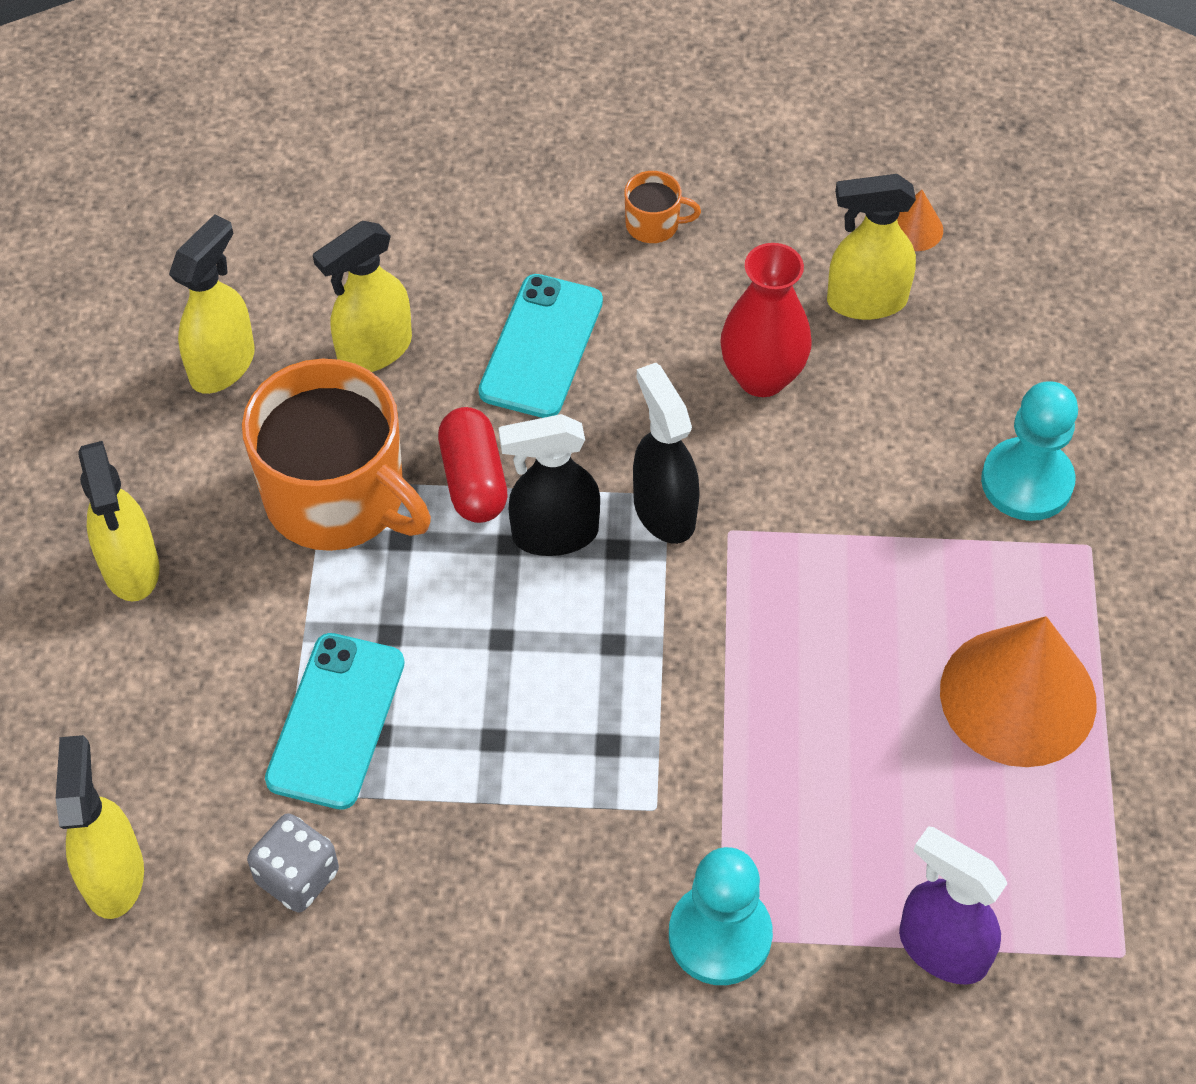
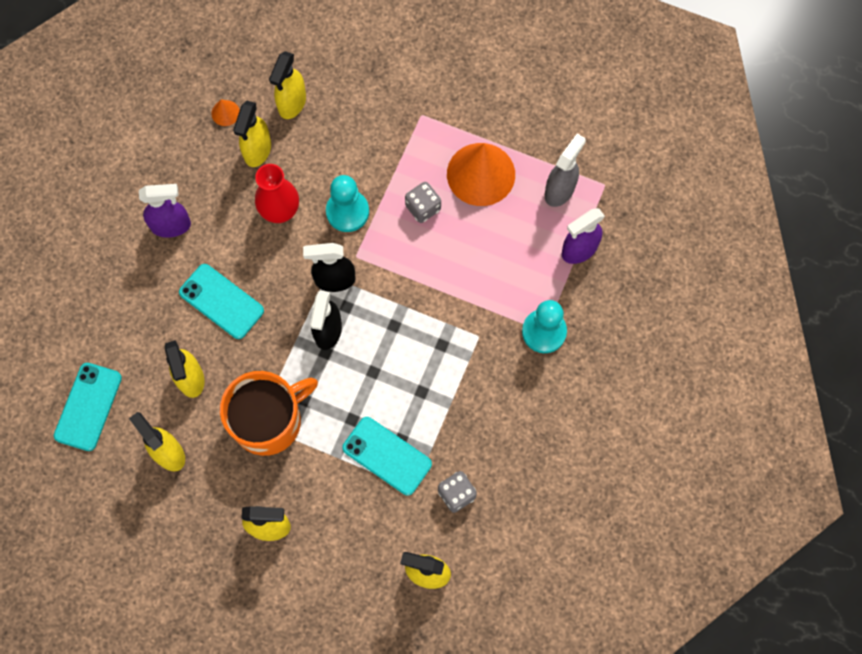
camera: 70 degrees left, 15 degrees up
red capsule [438,407,507,523] -> none
orange mug [624,171,701,243] -> purple spray bottle [139,184,191,238]
turquoise pawn [981,381,1078,521] -> turquoise pawn moved to [326,175,369,232]
none -> turquoise phone [54,363,122,451]
none -> yellow spray bottle [269,51,306,119]
none -> grey dice [405,182,441,223]
none -> grey spray bottle [545,133,586,207]

